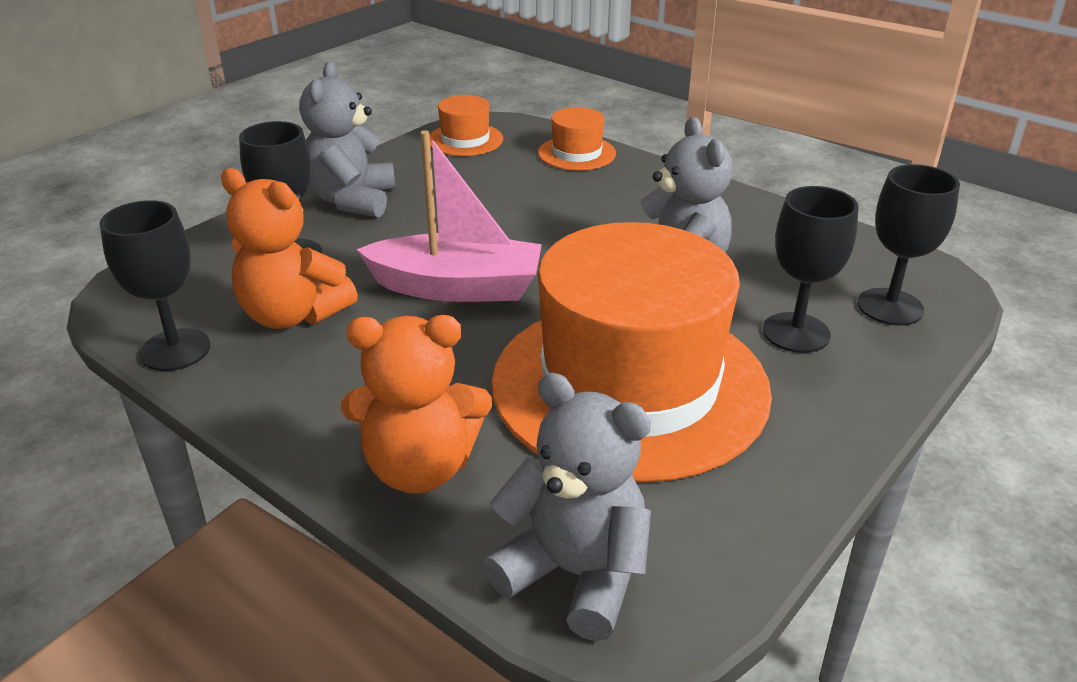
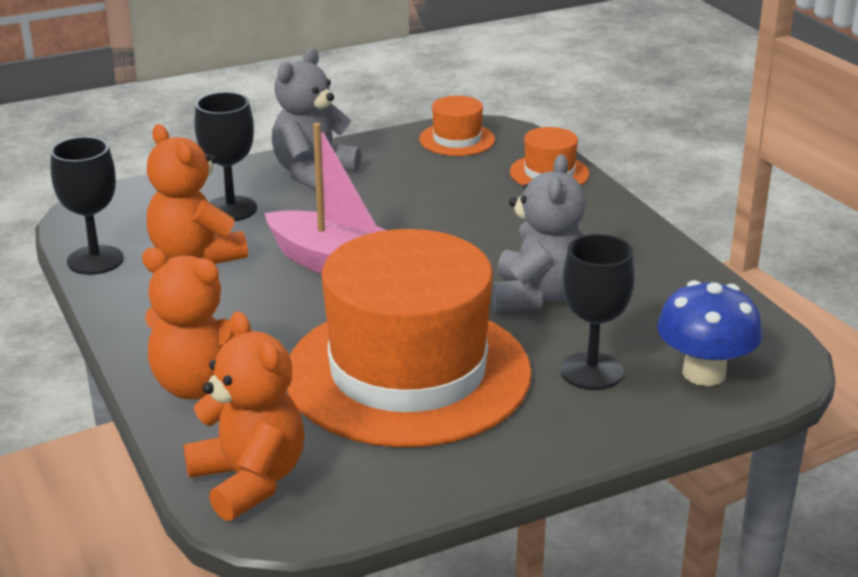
camera: 25 degrees right, 5 degrees down
grey teddy bear [483,373,651,641] -> orange teddy bear [183,311,304,521]
black goblet [857,164,960,326] -> blue mushroom [657,280,762,386]

